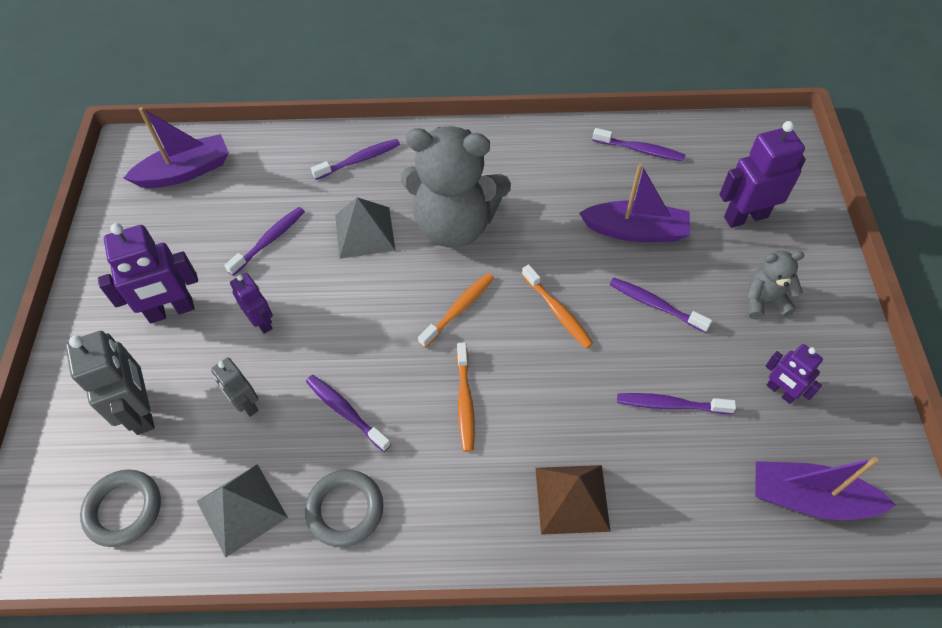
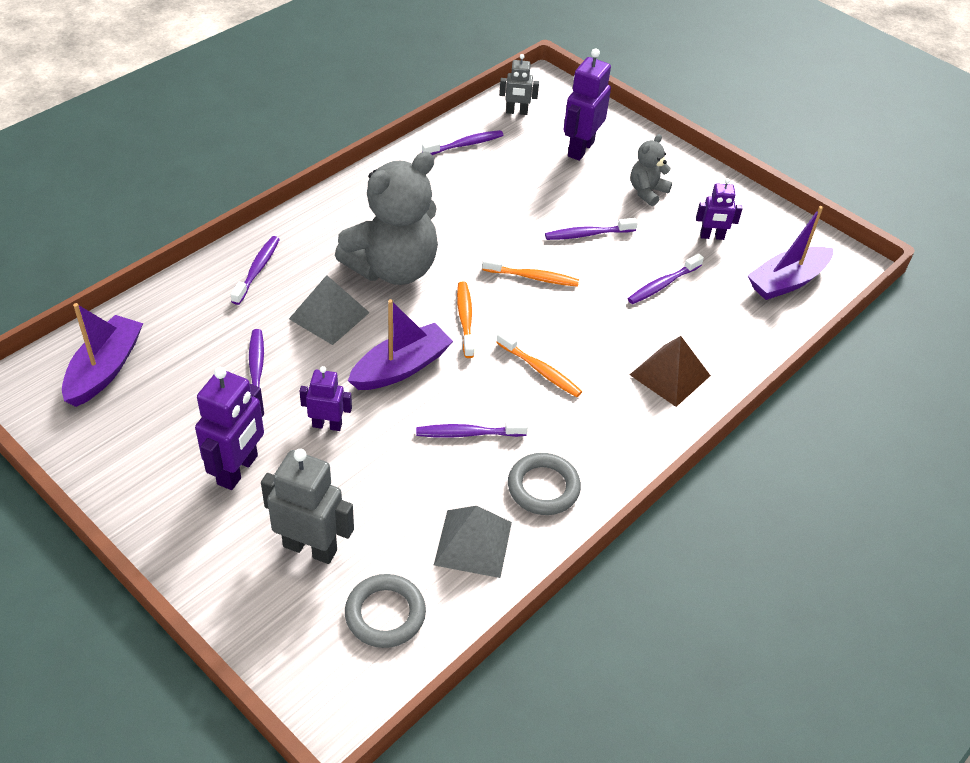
camera: 50 degrees left, 10 degrees down
grey robot [211,357,259,417] -> grey robot moved to [499,54,539,115]
purple boat [579,163,690,242] -> purple boat moved to [348,299,453,390]

